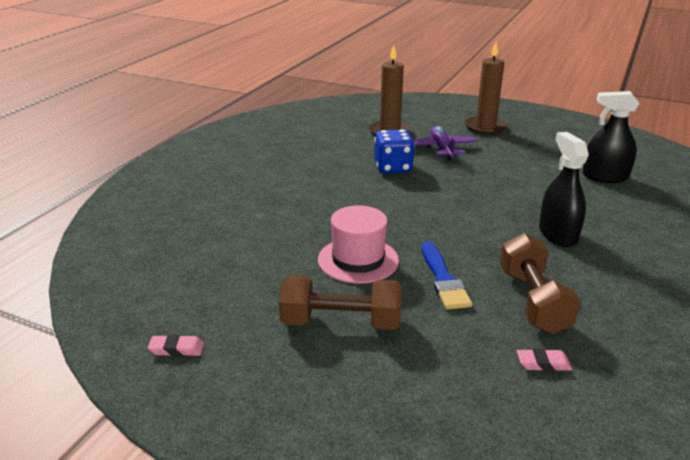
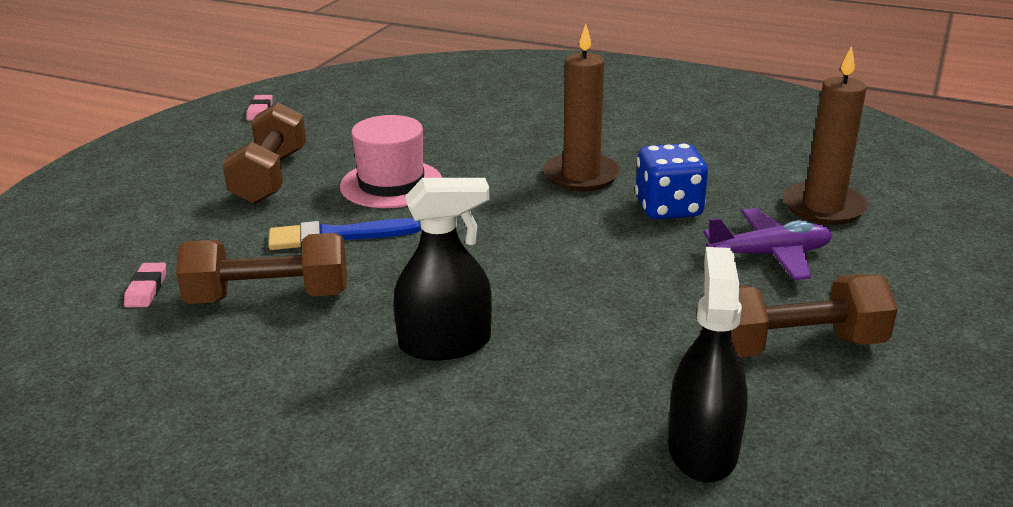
camera: 90 degrees right, 0 degrees up
brown candle [464,42,508,135] -> brown candle moved to [543,24,621,191]
none -> brown dumbbell [731,274,898,357]

